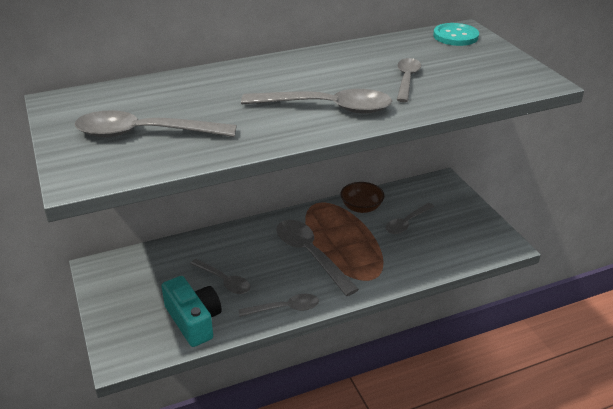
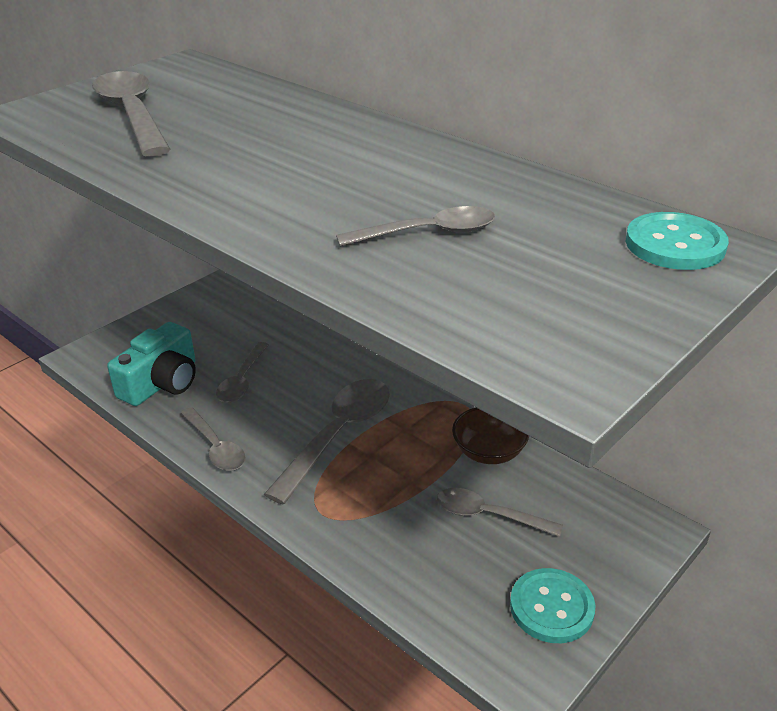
camera: 65 degrees right, 0 degrees up
grey spoon [241,89,392,114] -> none
none -> turquoise button [510,568,596,643]

